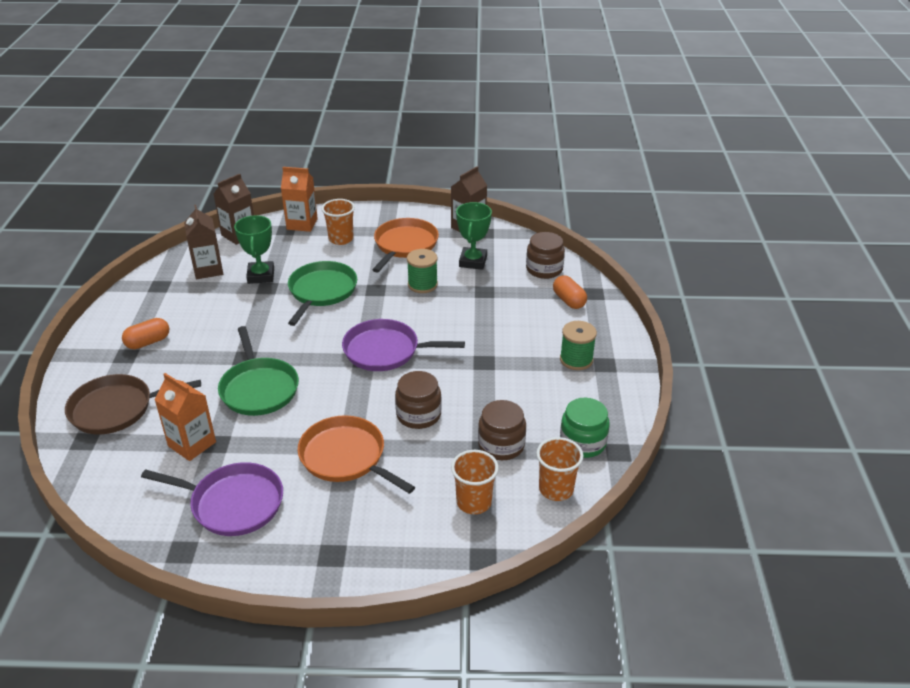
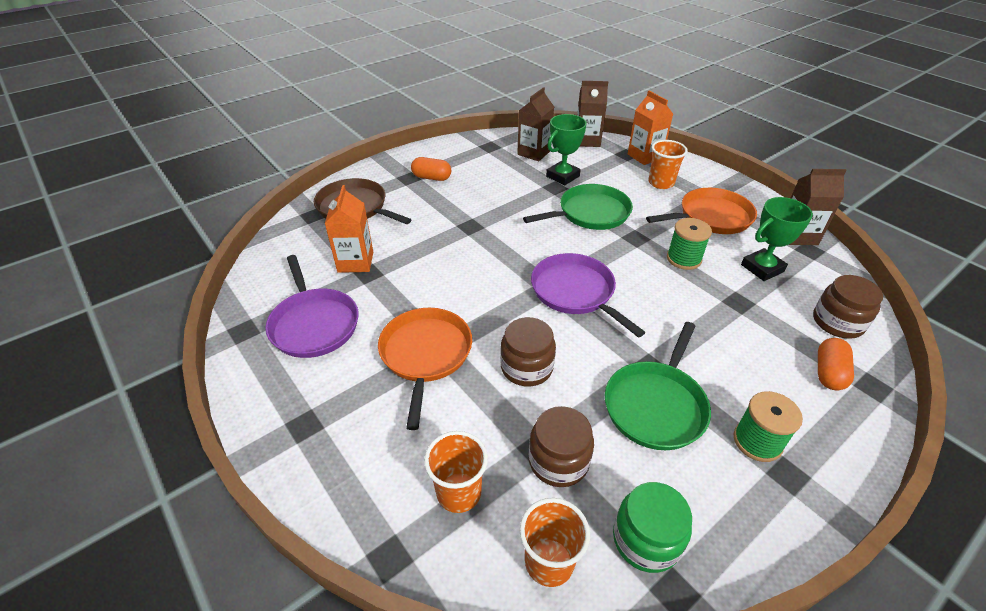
camera: 50 degrees right, 5 degrees up
green pan [218,326,299,416] -> green pan moved to [605,322,711,450]

